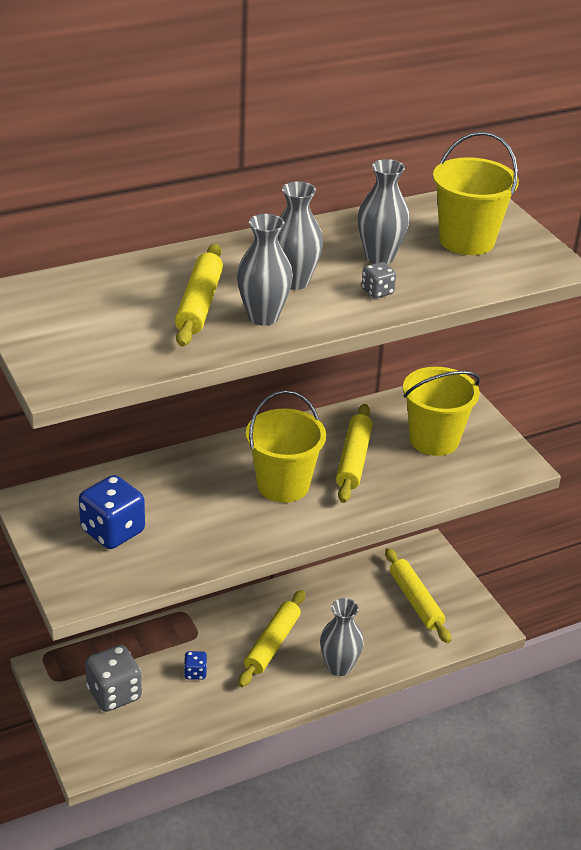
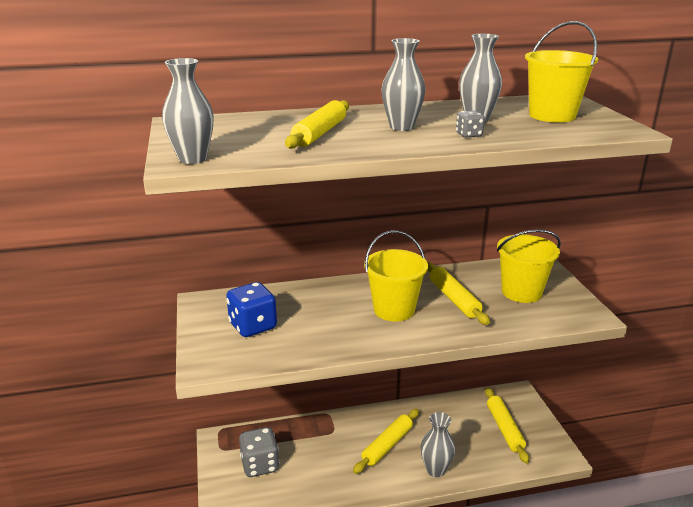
camera: 15 degrees right, 10 degrees down
blue dice [184,651,207,680] -> none
grey vase [237,214,293,326] -> grey vase moved to [162,58,214,164]
yellow rolling pin [336,404,373,503] -> yellow rolling pin turned 45 degrees counterclockwise [427,262,490,325]

